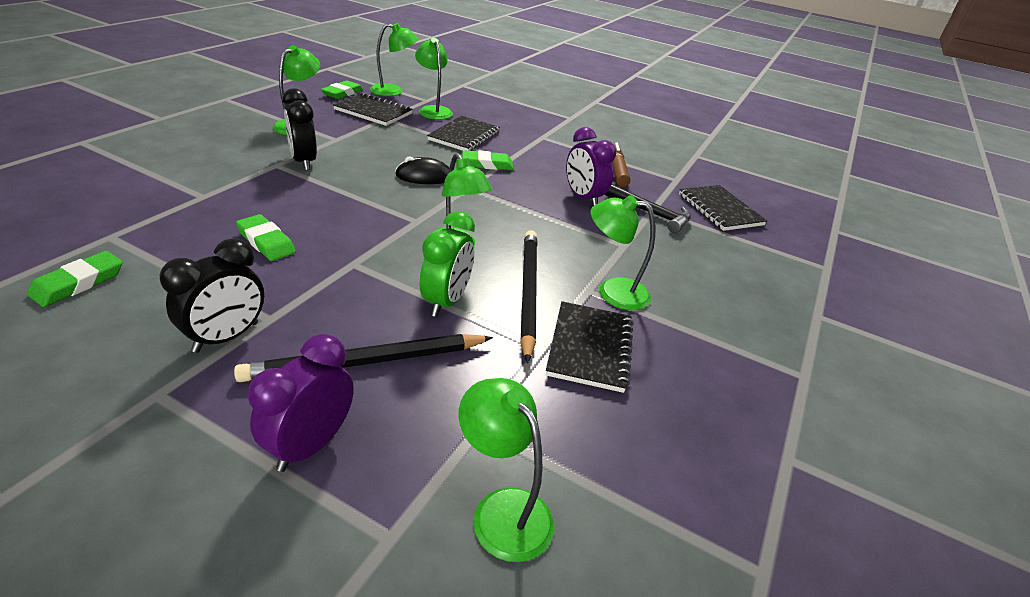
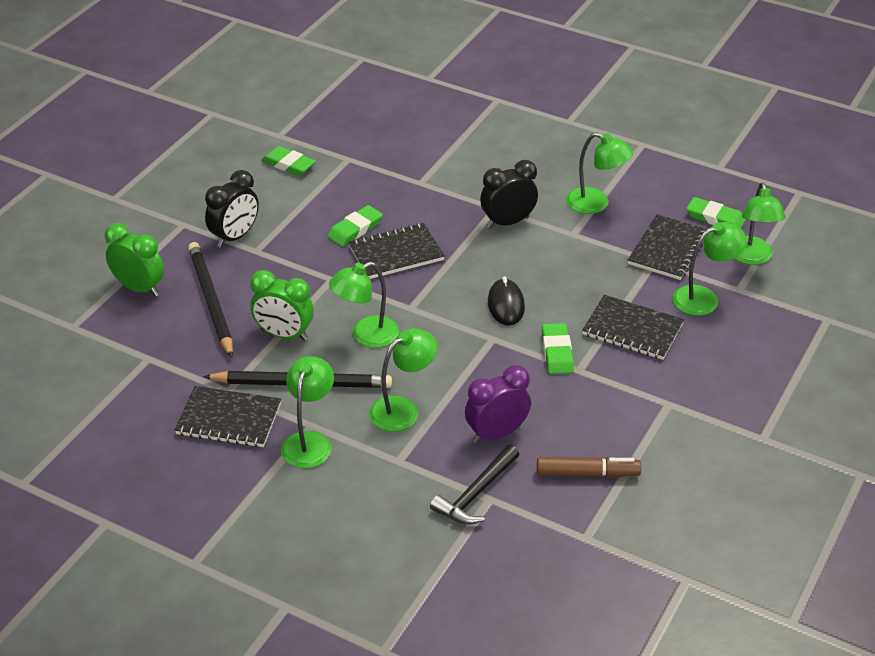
camera: 95 degrees right, 5 degrees up
black clock [160,238,264,353] -> black clock turned 90 degrees counterclockwise [205,170,259,248]
purple clock [248,334,354,472] -> green clock [105,223,164,297]
green lamp [458,378,554,562] -> green lamp moved to [369,328,437,431]
black notebook [679,185,767,231] -> black notebook moved to [349,223,445,279]

